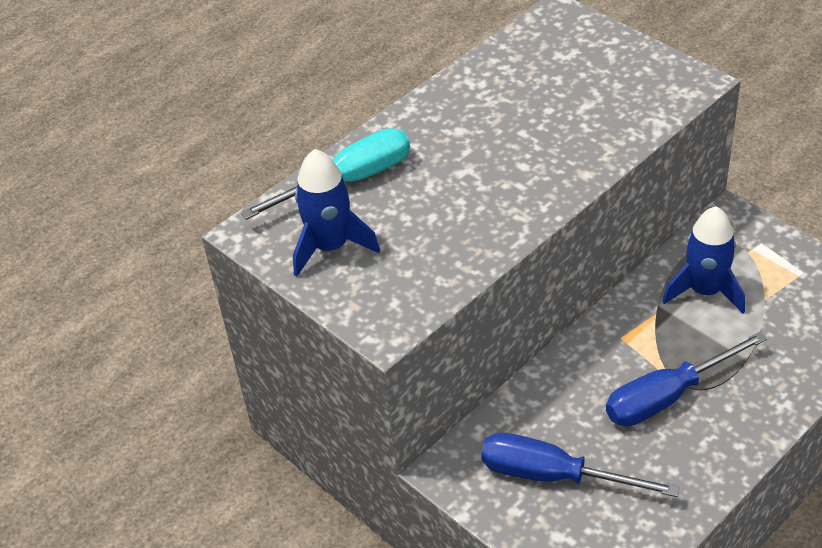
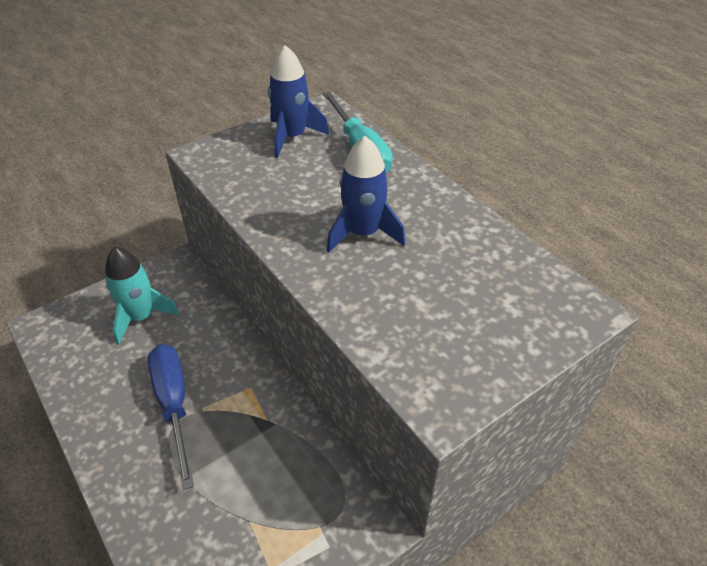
camera: 95 degrees right, 0 degrees up
blue screwdriver [481,433,679,497] -> turquoise rocket [105,247,179,344]
blue rocket [662,206,745,314] -> blue rocket moved to [327,136,405,253]

